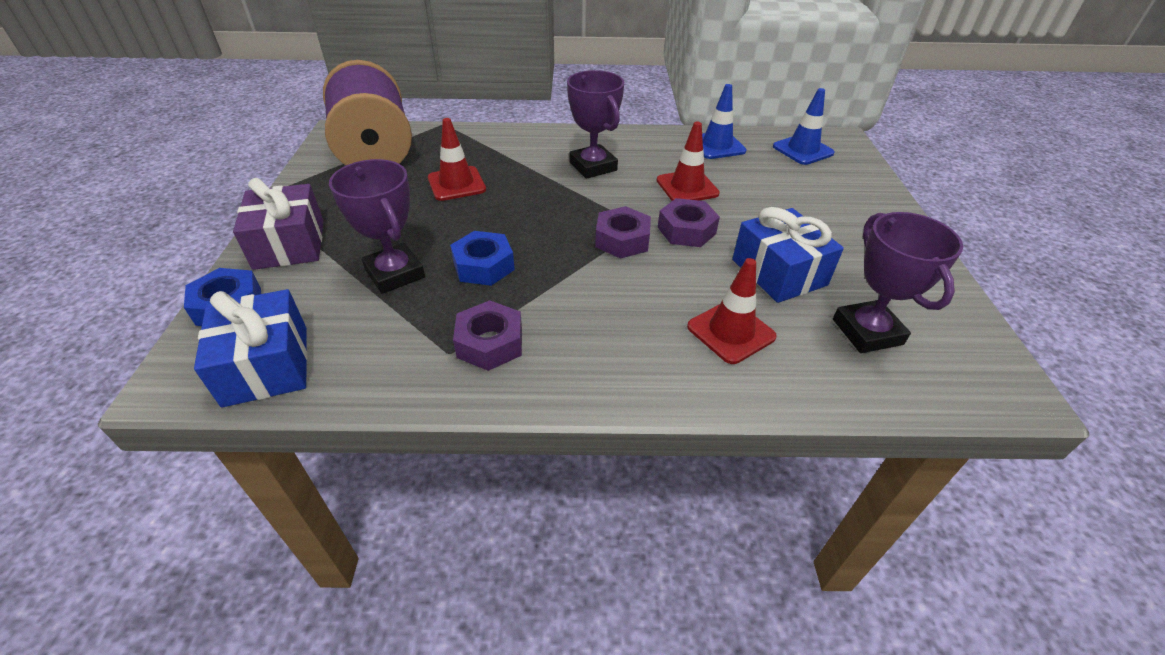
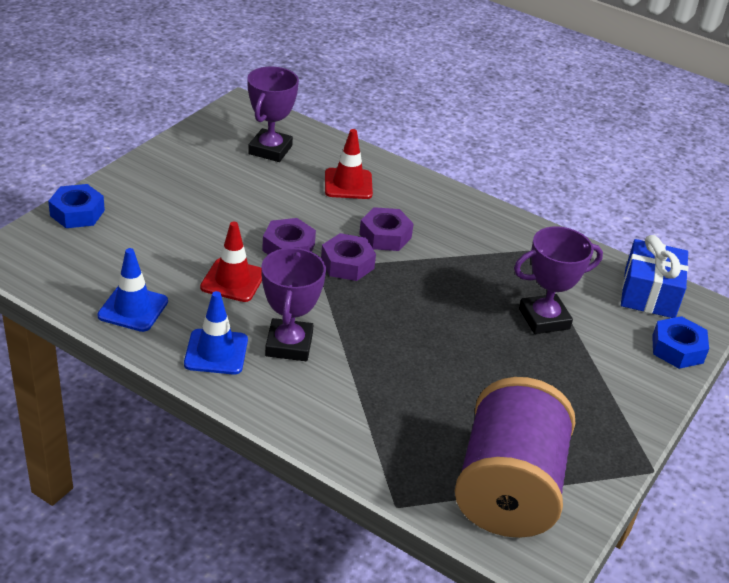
camera: 150 degrees left, 5 degrees down
purple gift [233,178,323,270] -> none
purple trophy [329,159,425,294] -> purple trophy turned 75 degrees clockwise [514,226,603,334]
red traffic cone [428,118,486,201] -> none
blue nut [450,231,515,286] -> blue nut moved to [48,184,105,228]
purple nut [453,300,522,371] -> purple nut moved to [359,207,414,251]
blue gift [732,207,844,303] -> none
blue traffic cone [773,88,835,165] -> blue traffic cone moved to [184,291,248,374]

